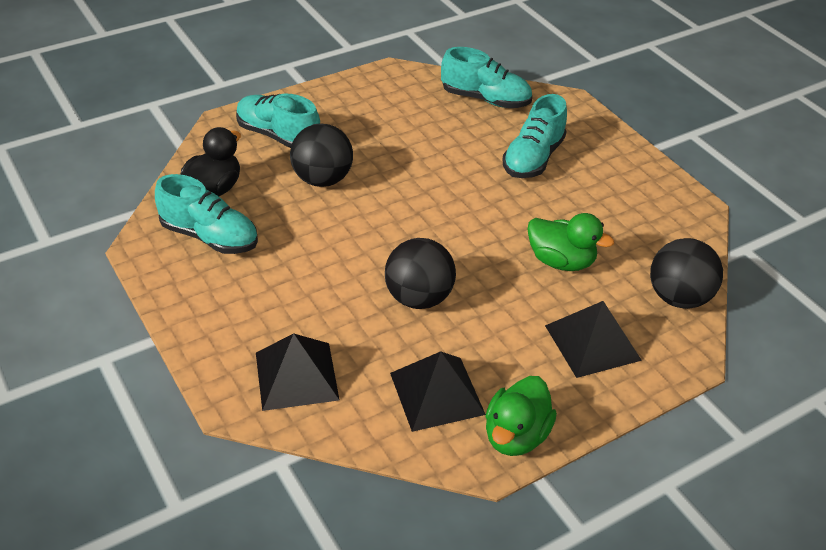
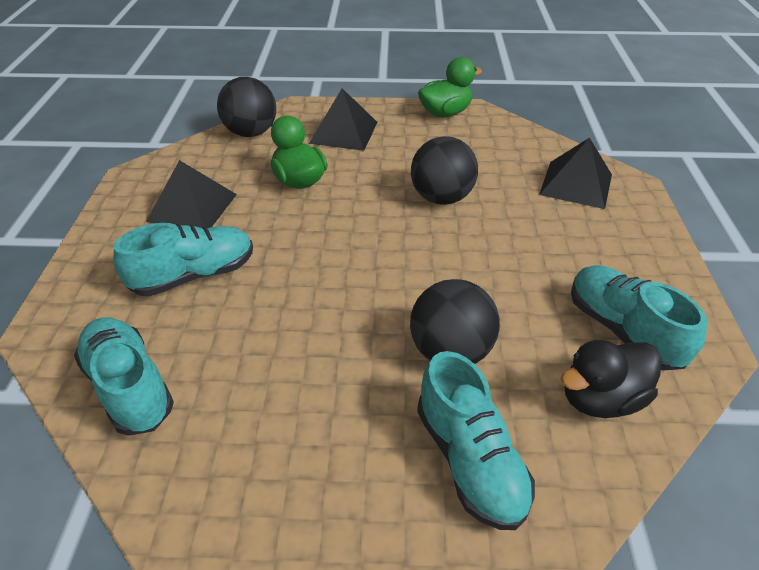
camera: 145 degrees left, 0 degrees up
black pyramid [390,351,486,432] -> black pyramid moved to [146,160,237,228]

